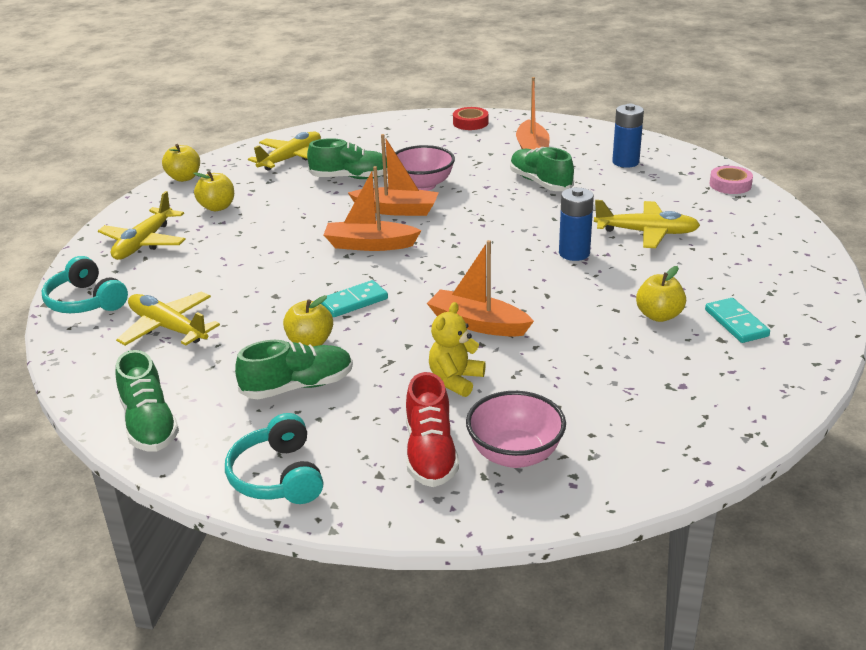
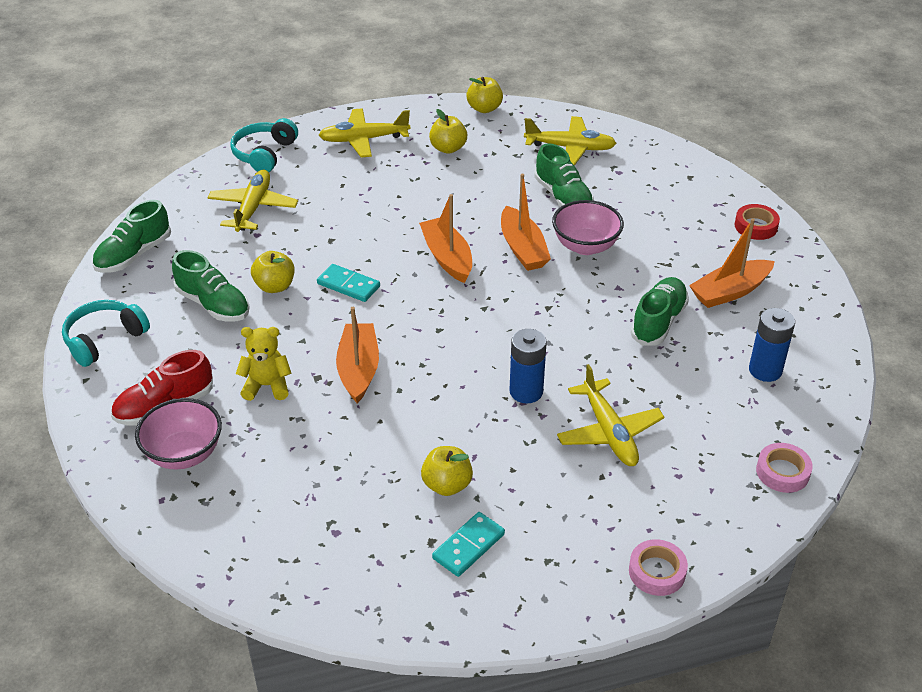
camera: 60 degrees right, 10 degrees up
none -> pink tape [629,539,688,596]

